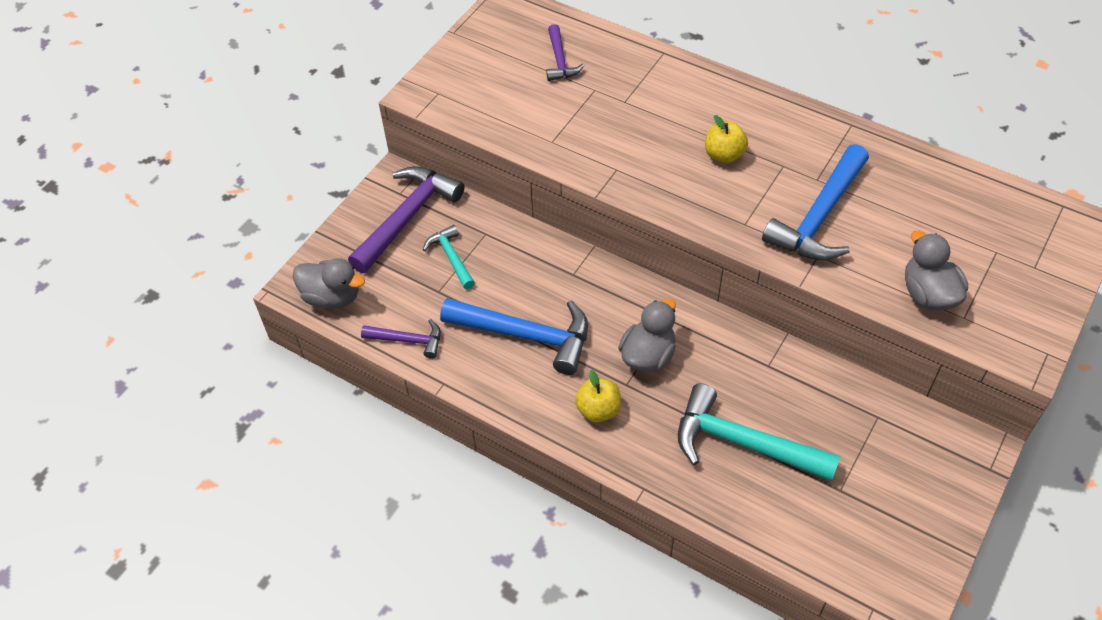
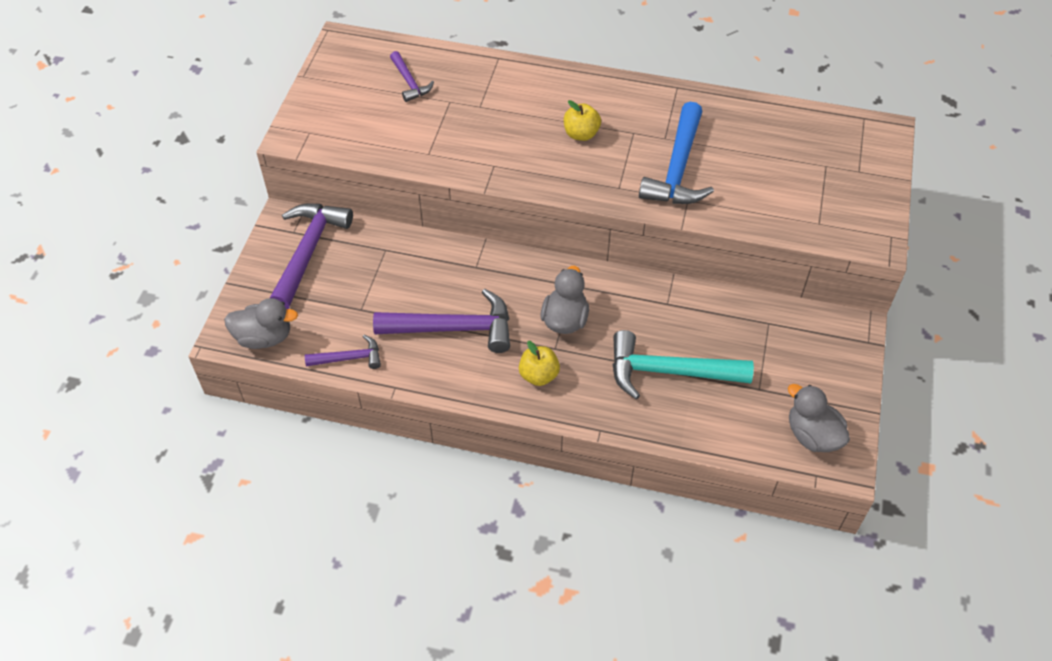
camera: 20 degrees left, 0 degrees up
turquoise hammer [423,225,475,289] -> none
blue hammer [440,298,588,375] -> purple hammer [373,289,510,353]
grey duck [905,231,968,310] -> grey duck moved to [788,384,850,452]

